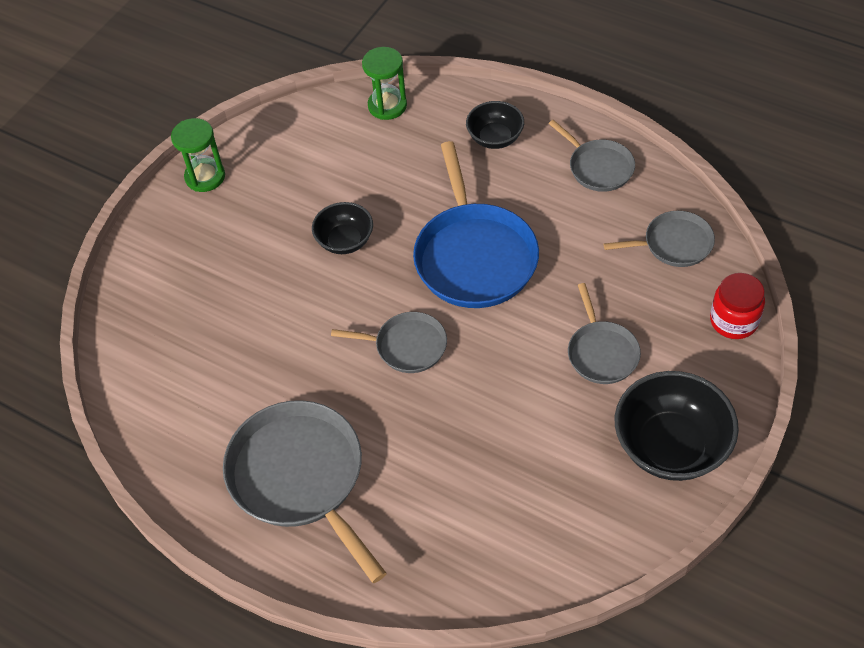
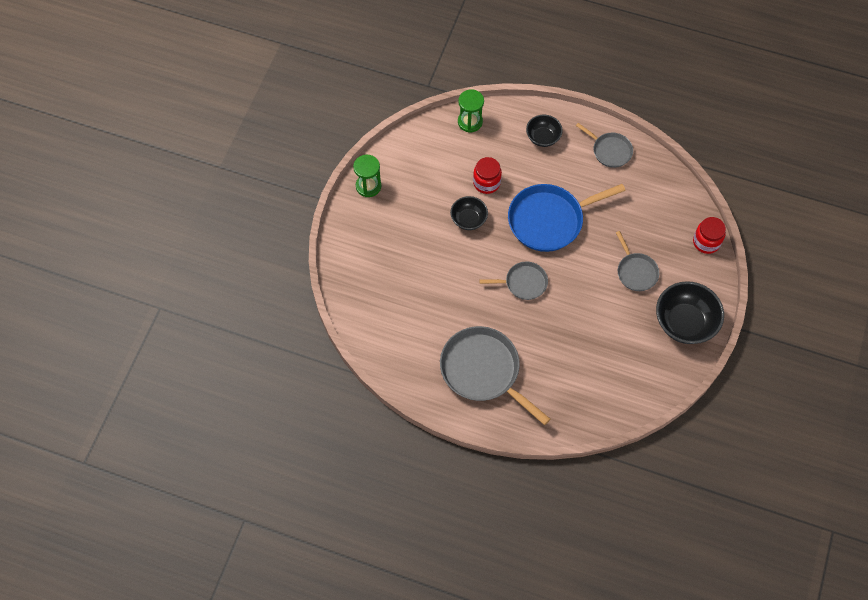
camera: 15 degrees left, 10 degrees up
blue pan [413,141,539,308] -> blue pan turned 90 degrees clockwise [508,184,626,252]
grey pan [604,211,715,267] -> none
none -> red jar [473,157,502,194]

